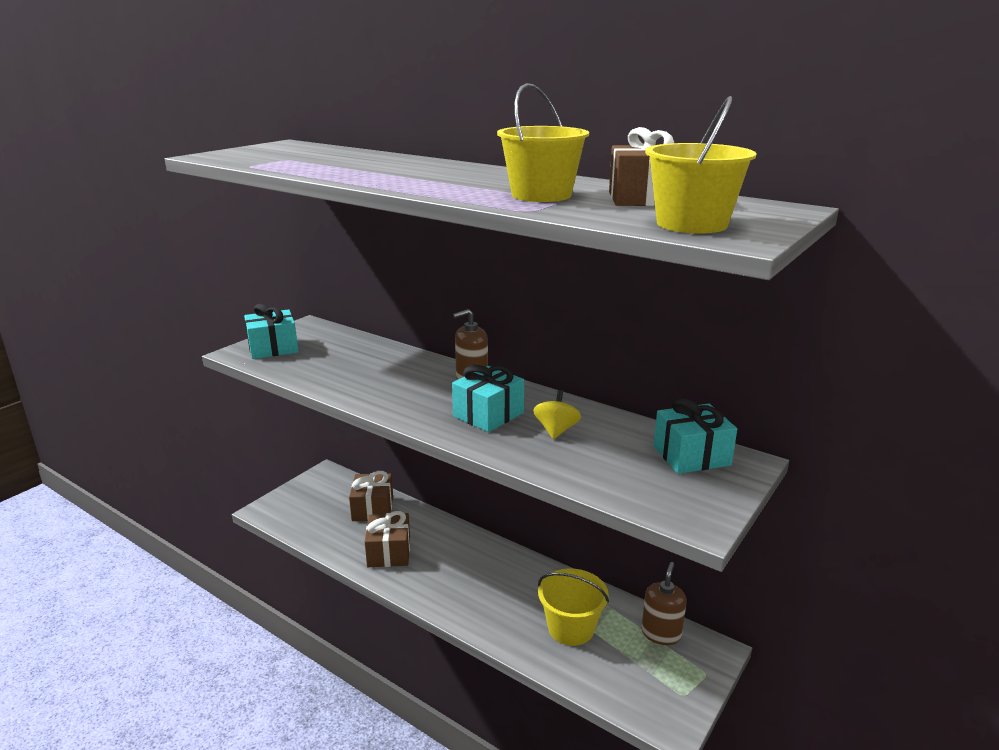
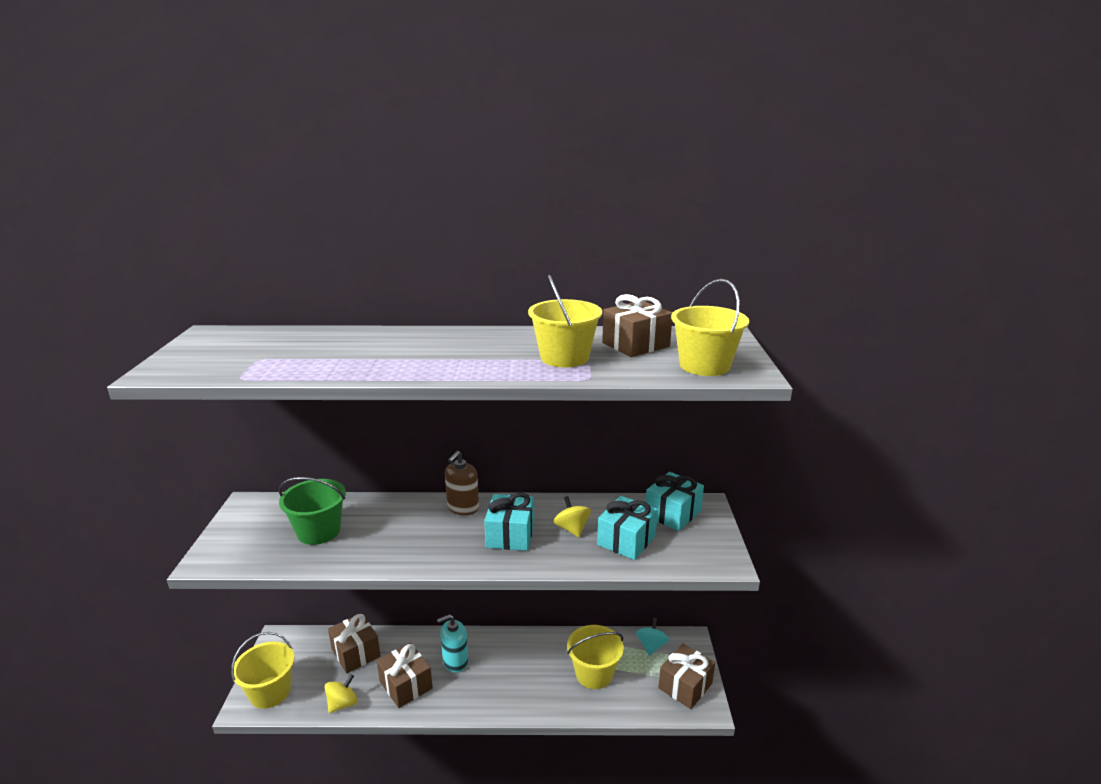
camera: 35 degrees left, 0 degrees up
turquoise gift [244,304,299,359] -> turquoise gift moved to [597,496,658,560]
brown soap dispenser [641,562,687,645] -> turquoise spinning top [636,618,669,656]
none -> yellow bucket [231,632,295,709]
none -> green bucket [279,477,346,545]
none -> yellow spinning top [324,674,357,713]
none -> turquoise soap dispenser [437,614,468,672]
none -> brown gift [658,643,715,709]

